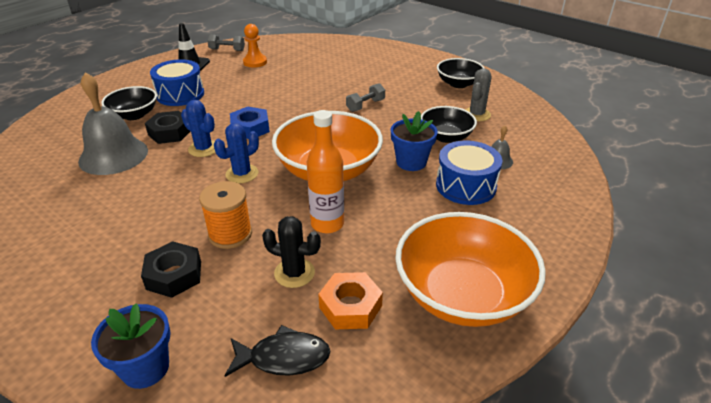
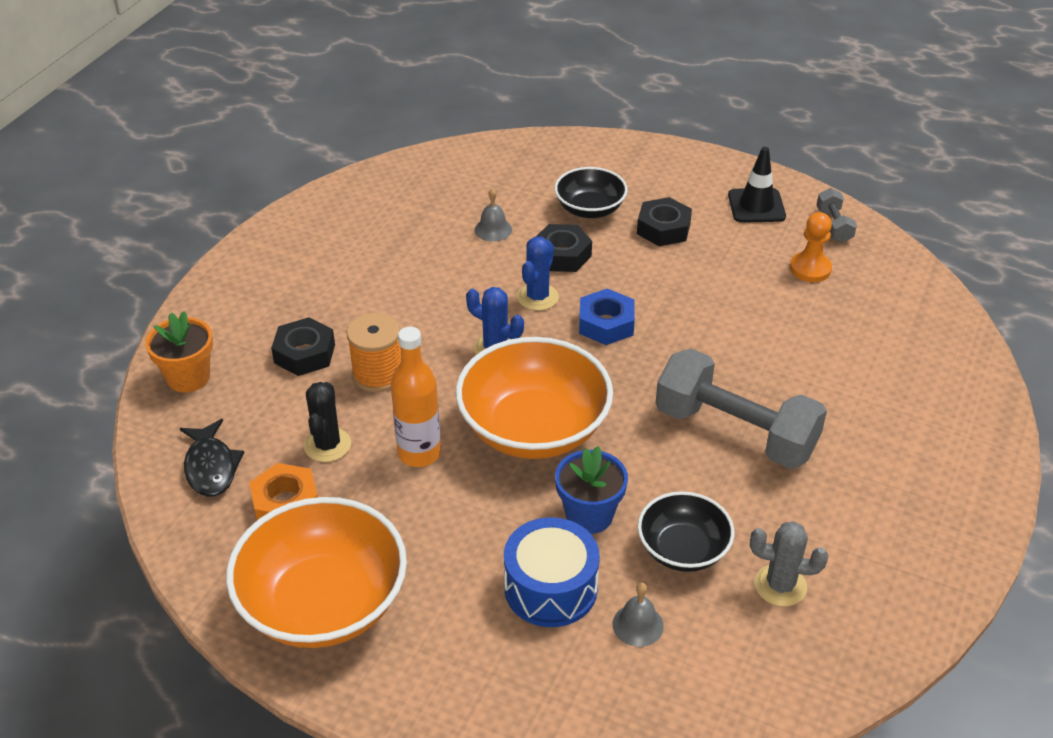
camera: 75 degrees right, 5 degrees up
grey bell [78,72,148,175] -> grey bell [475,188,512,242], size x0.45
blue flower pot [91,303,171,389] -> orange flower pot [145,311,213,393]
blue drum [150,59,204,106] -> black nut [637,197,692,246]
grey dumbbell [346,83,385,112] -> grey dumbbell [656,349,827,469], size x2.23
black bowl [437,58,484,88] -> none

